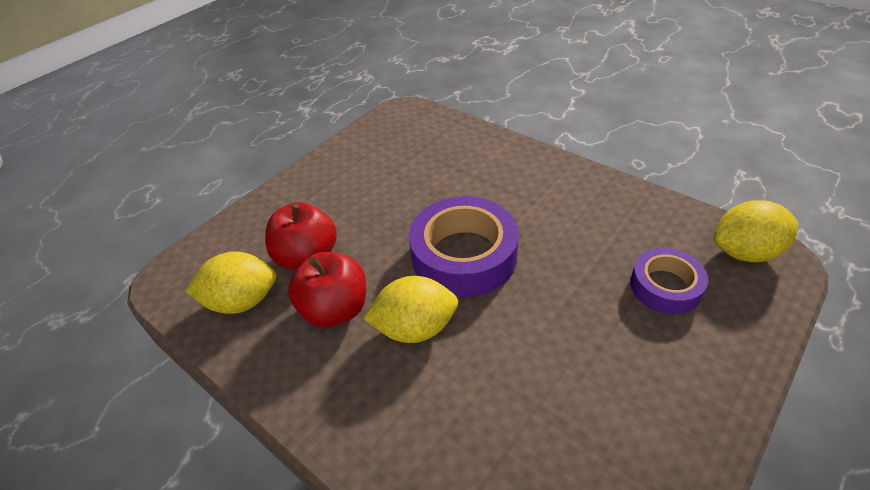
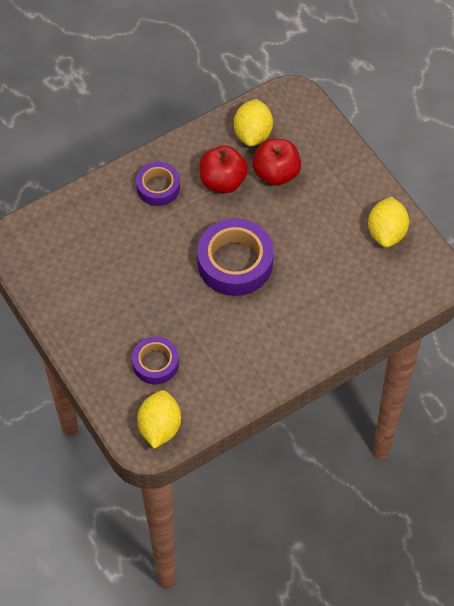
camera: 105 degrees right, 15 degrees up
yellow lemon [363,276,458,343] -> yellow lemon moved to [368,197,409,248]
none -> purple tape [136,162,180,206]

